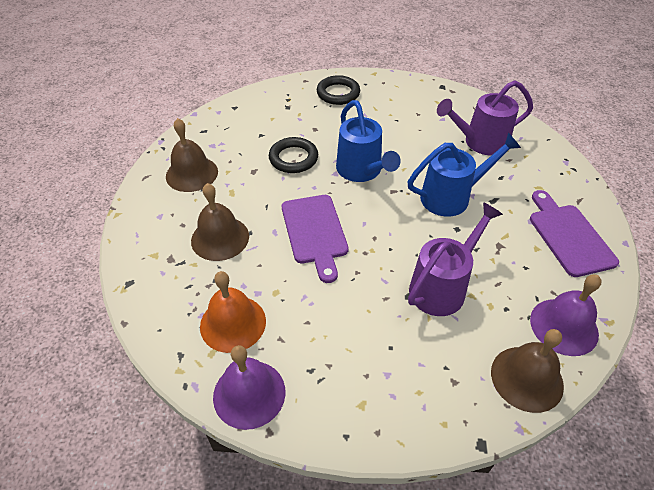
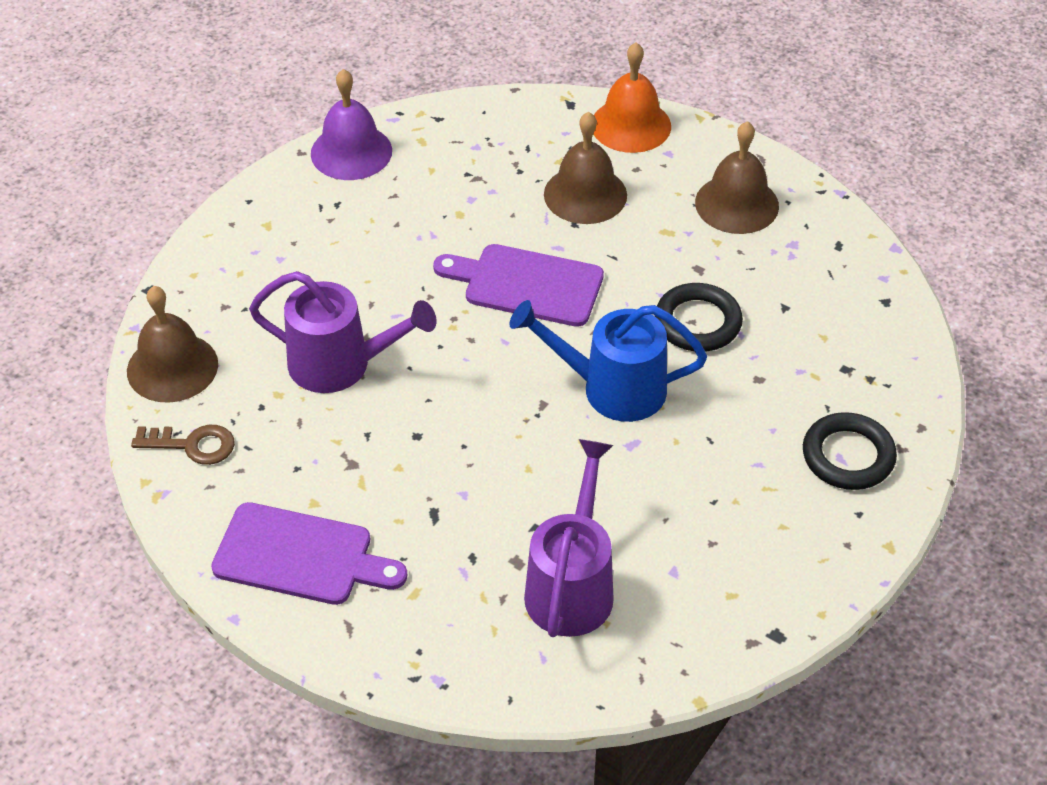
camera: 120 degrees right, 0 degrees up
orange bell [200,271,266,353] -> orange bell moved to [594,42,671,153]
blue watering can [407,133,521,217] -> none
purple watering can [408,202,503,316] -> purple watering can turned 60 degrees counterclockwise [249,271,436,393]
purple bell [530,274,601,356] -> brown key [131,425,235,465]

